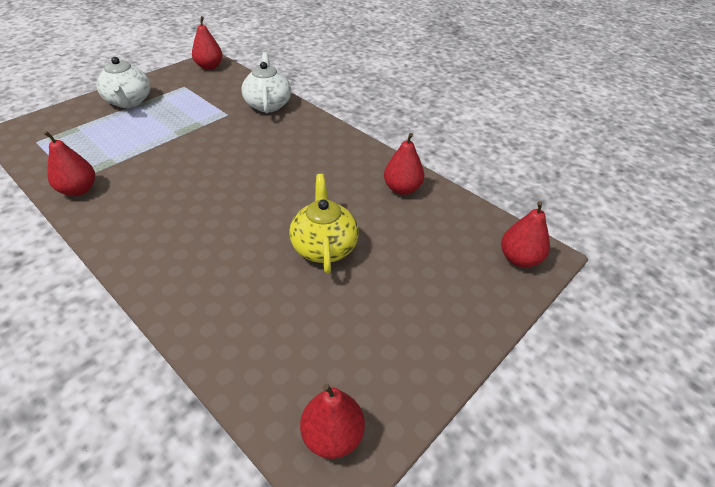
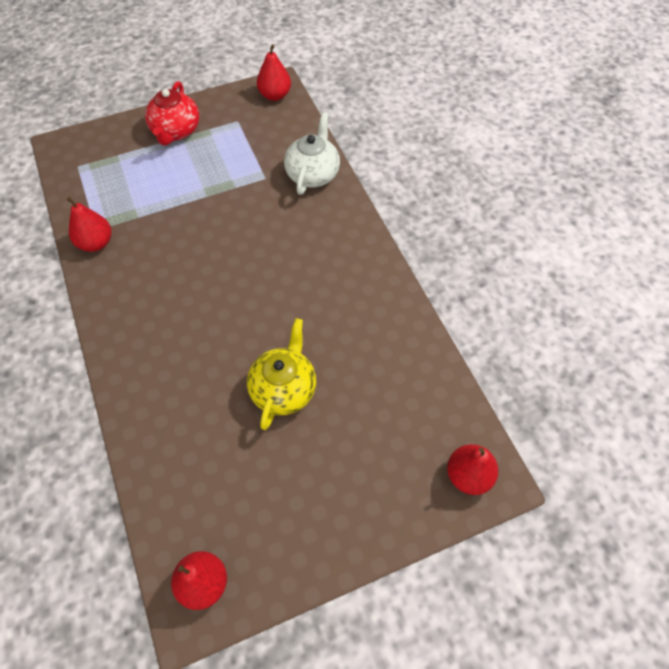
camera: 25 degrees right, 15 degrees up
white teapot [97,57,150,108] -> red teapot [145,81,199,146]
red pear [384,133,424,195] -> none

